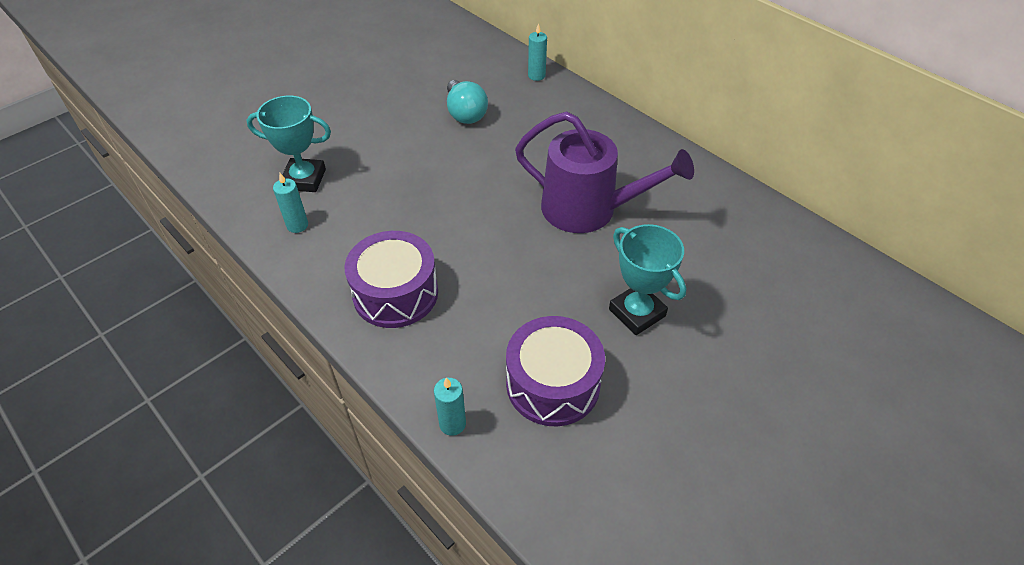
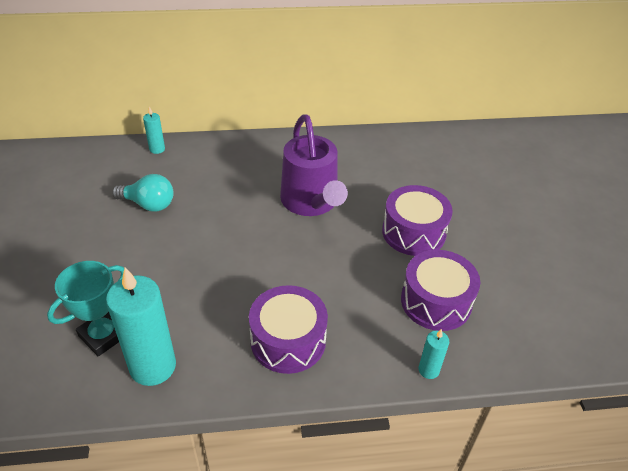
camera: 55 degrees left, 5 degrees down
turquoise candle [273,173,308,233] -> turquoise candle [106,267,176,386], size x2.12
purple watering can [515,112,694,233] -> purple watering can turned 105 degrees clockwise [280,114,348,216]
turquoise trophy [609,224,686,335] -> purple drum [382,185,453,256]

